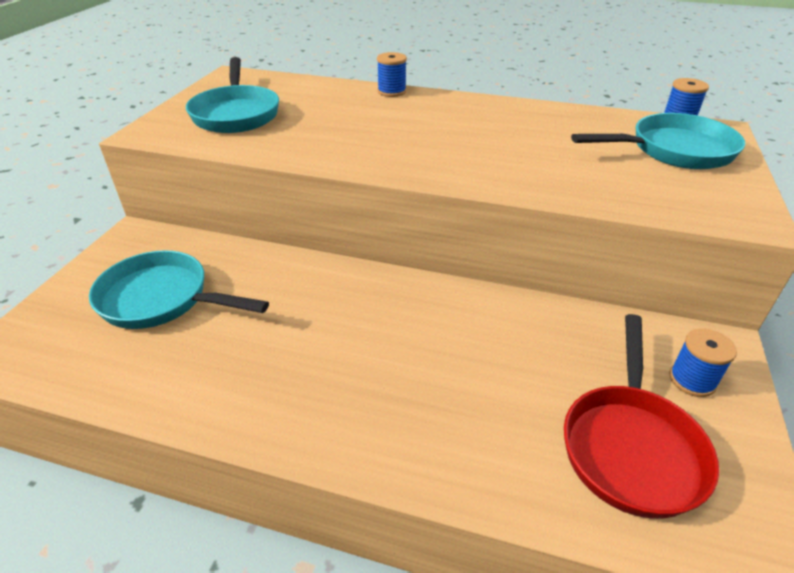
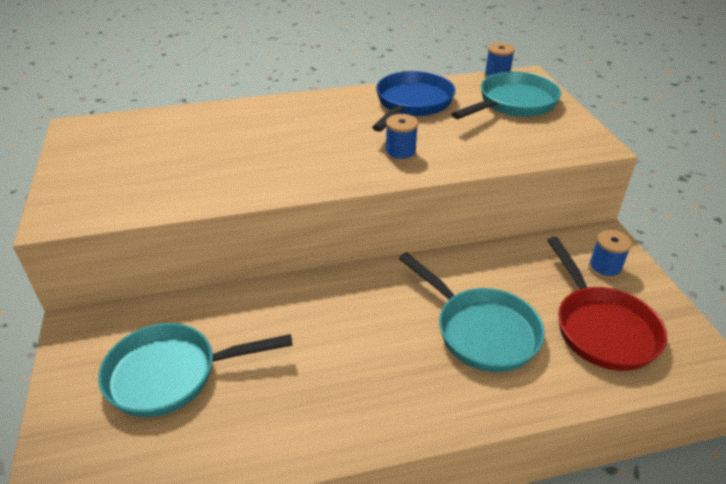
camera: 30 degrees left, 0 degrees up
turquoise pan [186,57,279,133] -> turquoise pan moved to [399,252,545,372]
blue spool [377,52,407,97] -> blue spool moved to [385,114,418,162]
none -> blue pan [372,71,455,132]

